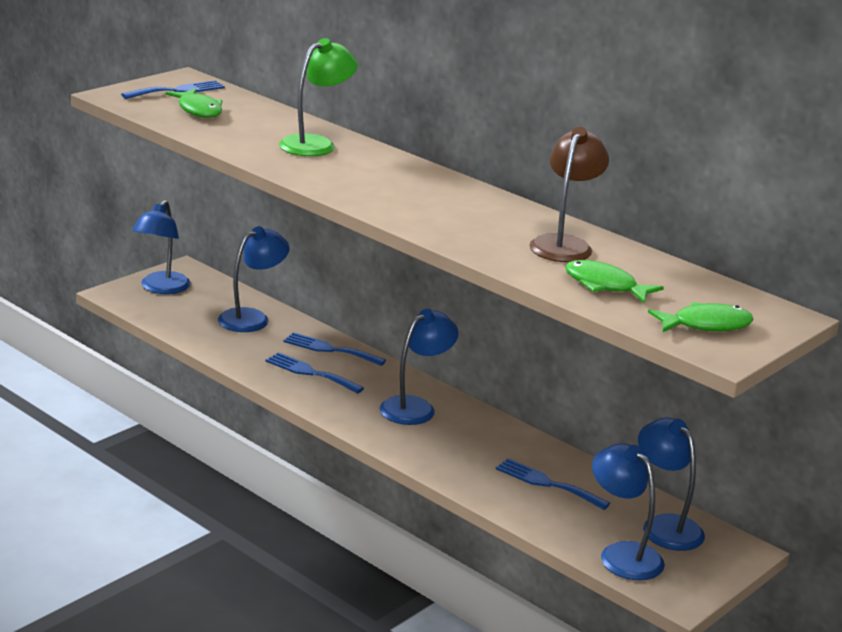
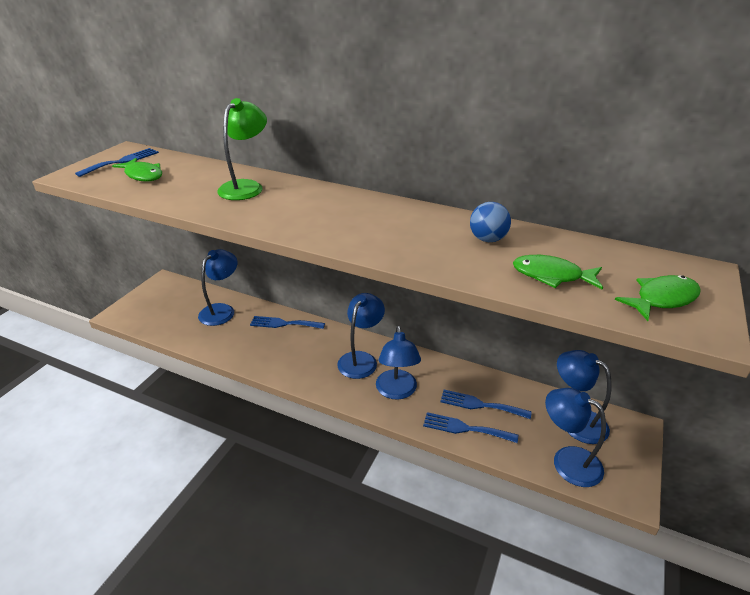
camera: 15 degrees left, 10 degrees up
blue lamp [132,200,191,294] -> blue lamp moved to [376,326,421,400]
blue fork [266,352,364,394] -> blue fork moved to [423,412,518,443]
brown lamp [529,127,609,262] -> blue ball [470,202,511,242]

